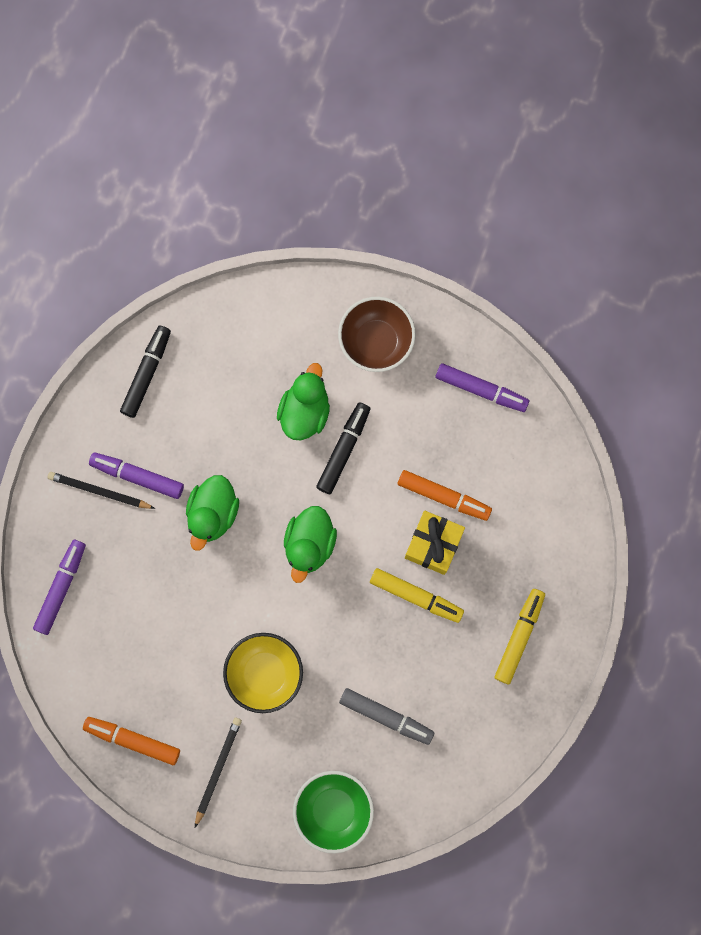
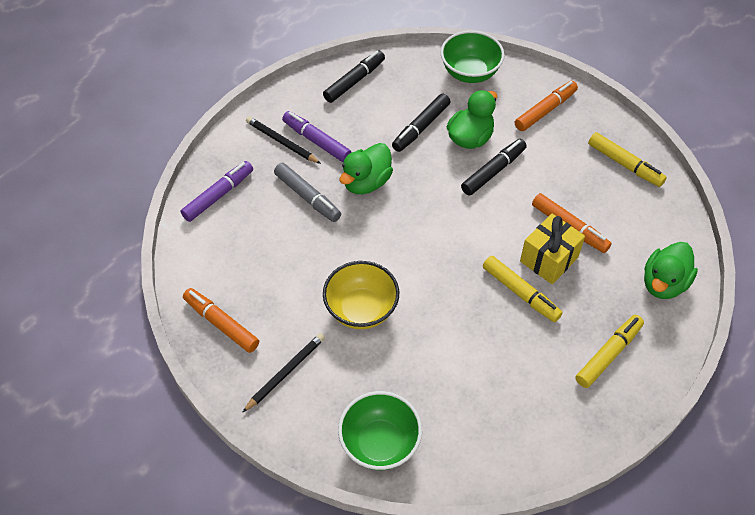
camera: 20 degrees right, 25 degrees down
green duck [284,506,337,583] -> green duck moved to [644,242,698,299]
brown bowl [338,297,416,372] -> orange marker [515,81,578,131]
grey marker [339,688,434,745] -> grey marker moved to [274,163,341,222]
purple marker [435,363,529,412] -> yellow marker [588,132,667,187]
none -> black marker [392,94,450,152]
none -> green bowl [440,31,505,83]

